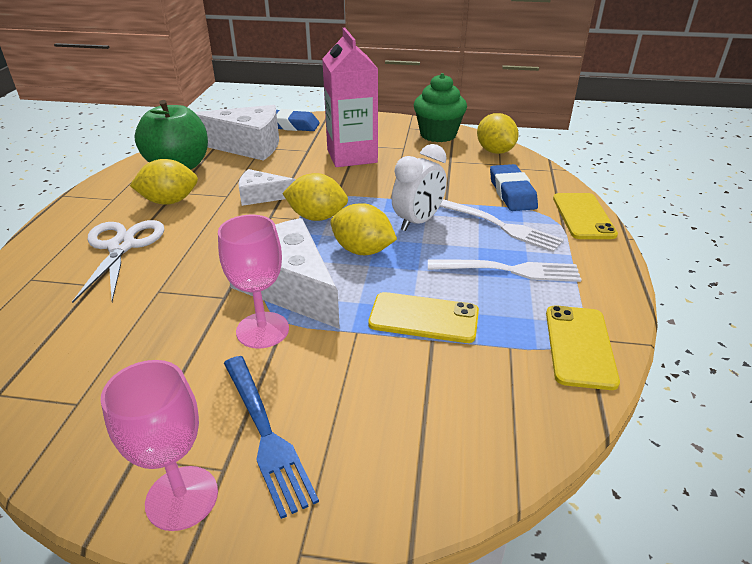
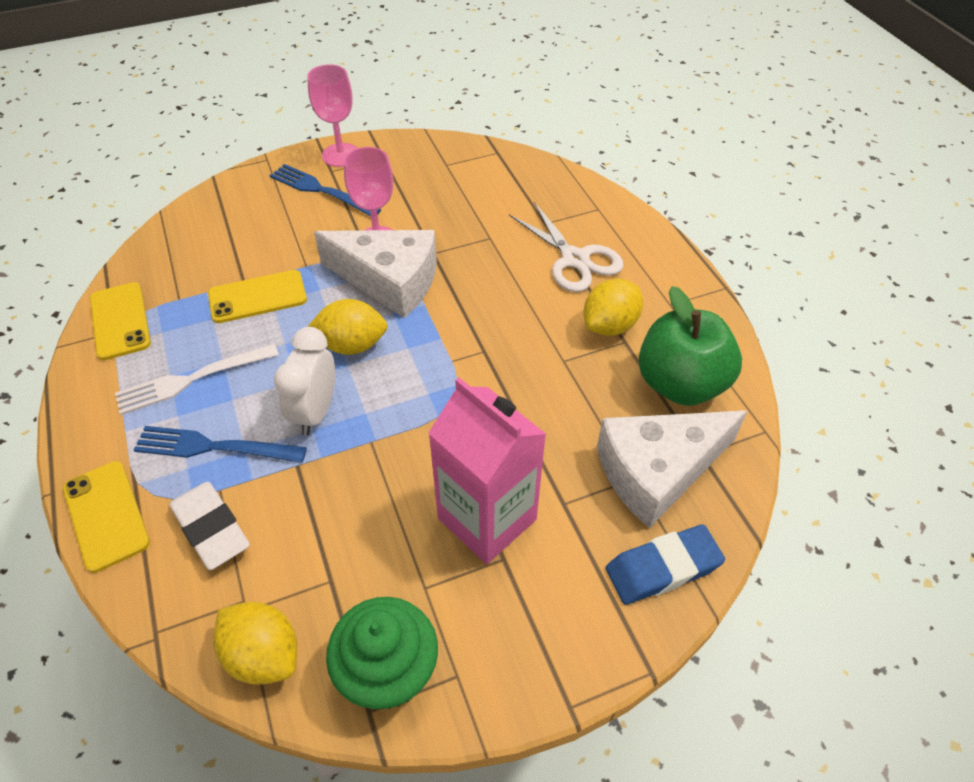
camera: 150 degrees right, 15 degrees up
white cheese [239,169,296,206] -> none
yellow lemon [282,173,348,221] -> none
white fork [439,199,564,252] -> blue fork [134,426,307,463]
blue eraser [490,164,538,211] -> white eraser [170,482,250,570]

